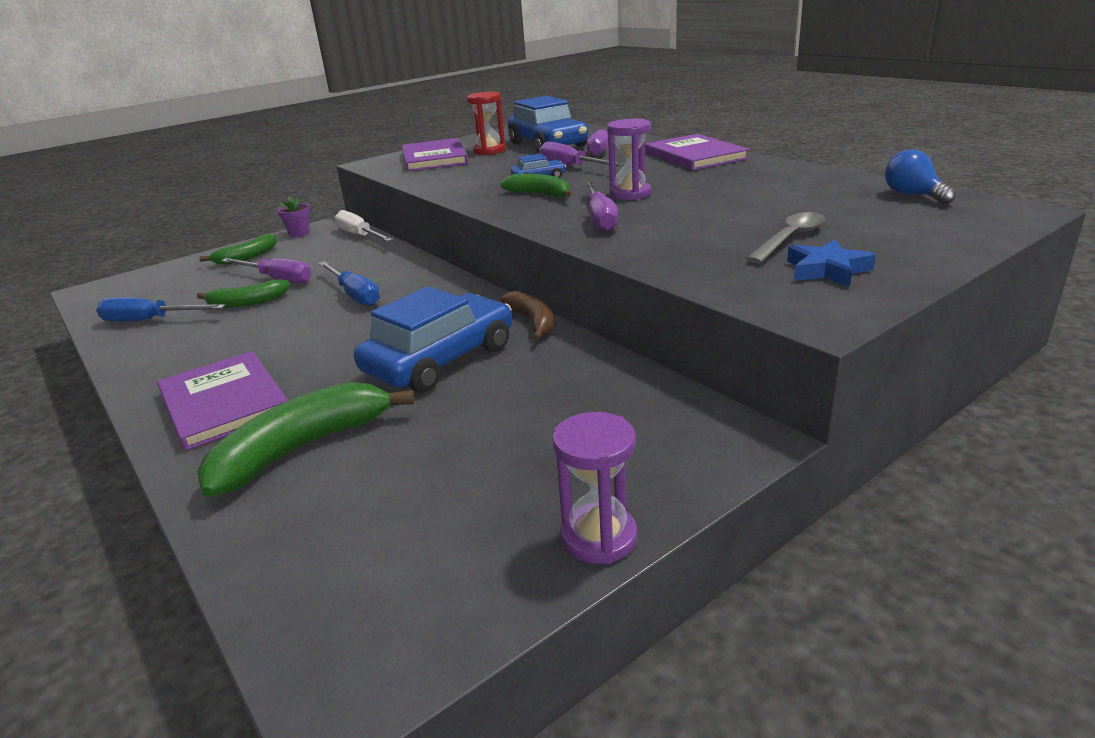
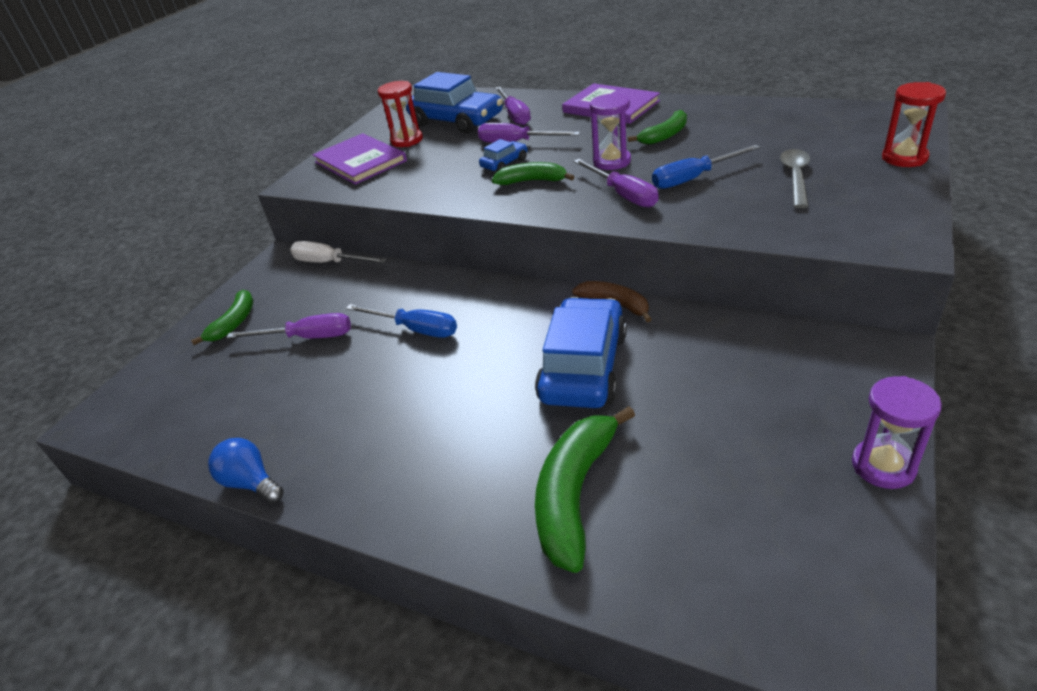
camera: 25 degrees left, 10 degrees up
blue screwdriver [96,297,226,322] -> blue screwdriver moved to [652,145,760,189]
purple book [157,351,288,450] -> none
green banana [197,279,290,308] -> green banana moved to [628,110,687,145]
purple flower pot [277,196,310,237] -> none
blue star [787,239,876,287] -> none
blue light bulb [885,149,956,204] -> blue light bulb moved to [208,438,284,504]
none -> red hourglass [882,82,946,167]

